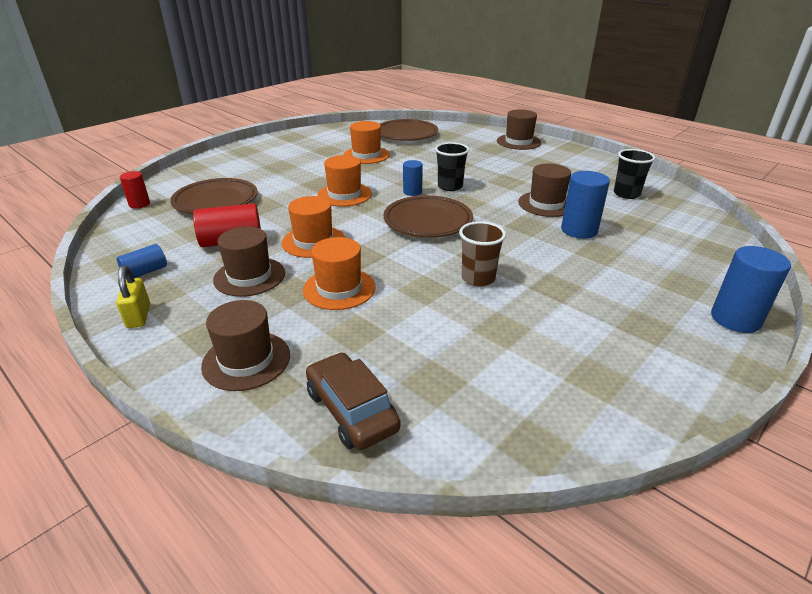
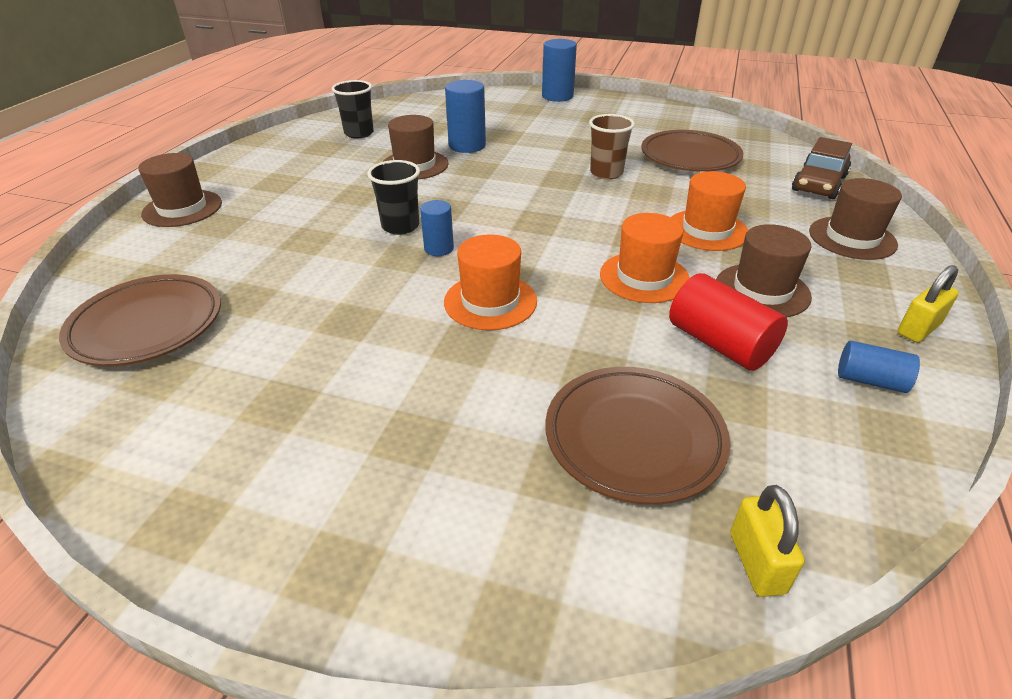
camera: 115 degrees left, 5 degrees up
red cylinder [120,171,150,209] -> yellow padlock [731,485,805,597]
orange hat [343,121,390,164] -> none
brown plate [384,195,473,237] -> brown plate moved to [641,130,743,172]

